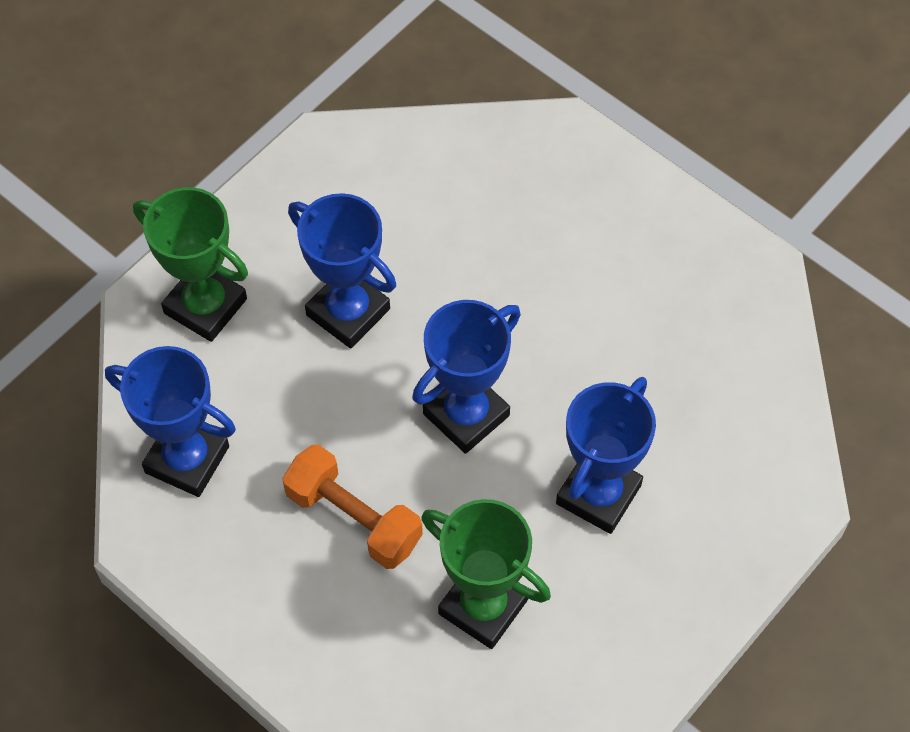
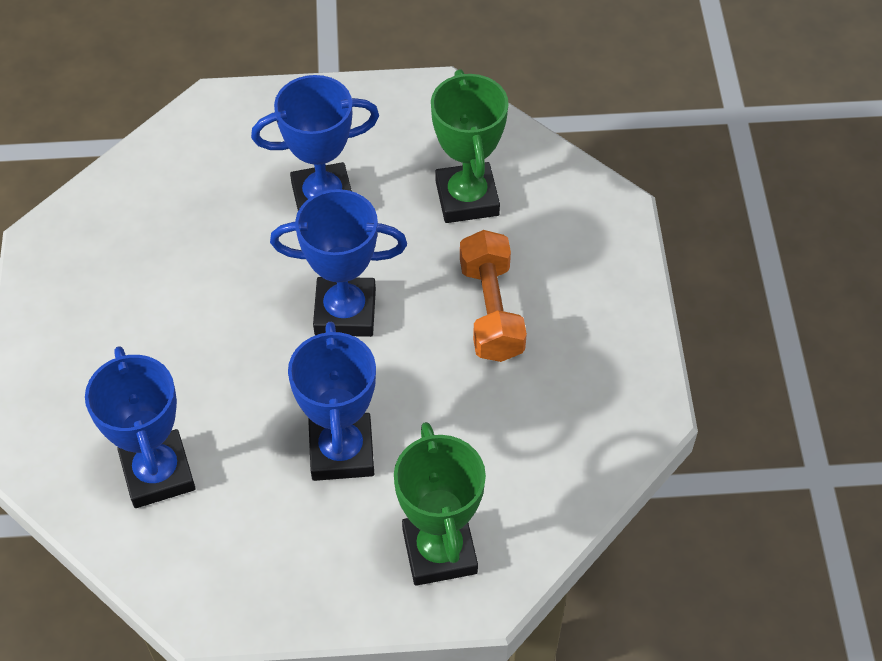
camera: 135 degrees left, 5 degrees down
blue trophy [105,346,236,497] -> blue trophy moved to [85,346,195,508]

